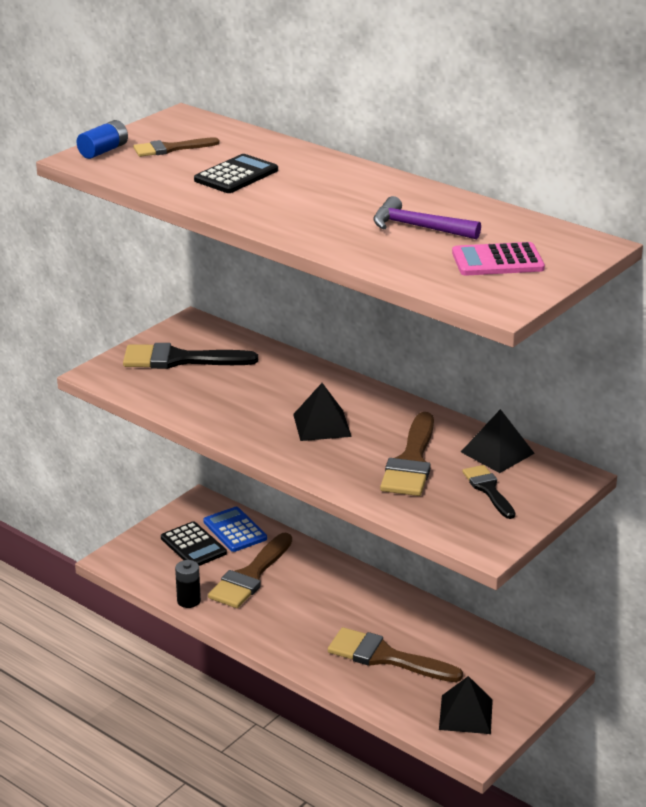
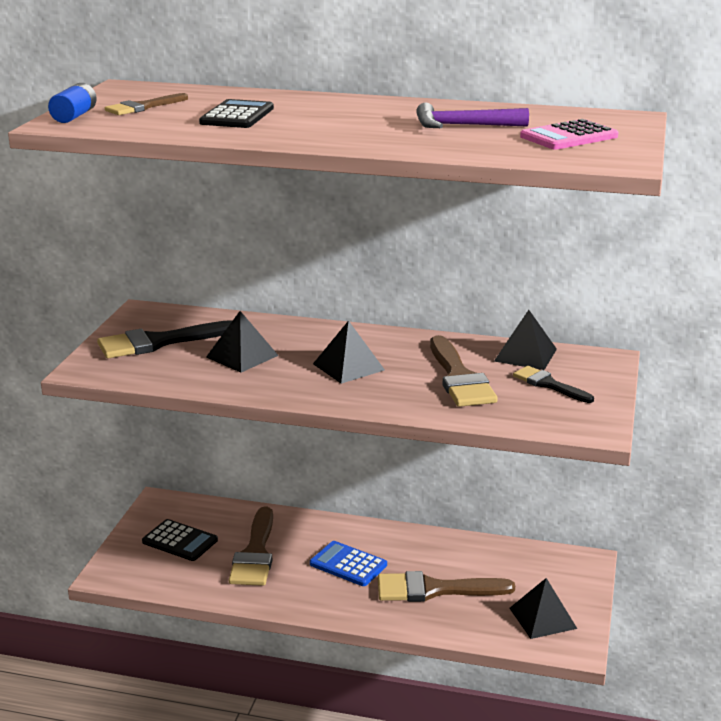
camera: 25 degrees left, 5 degrees down
black battery [175,560,201,608] -> none
blue calculator [203,507,267,552] -> blue calculator moved to [310,541,387,586]
none -> black pyramid [206,311,279,373]

